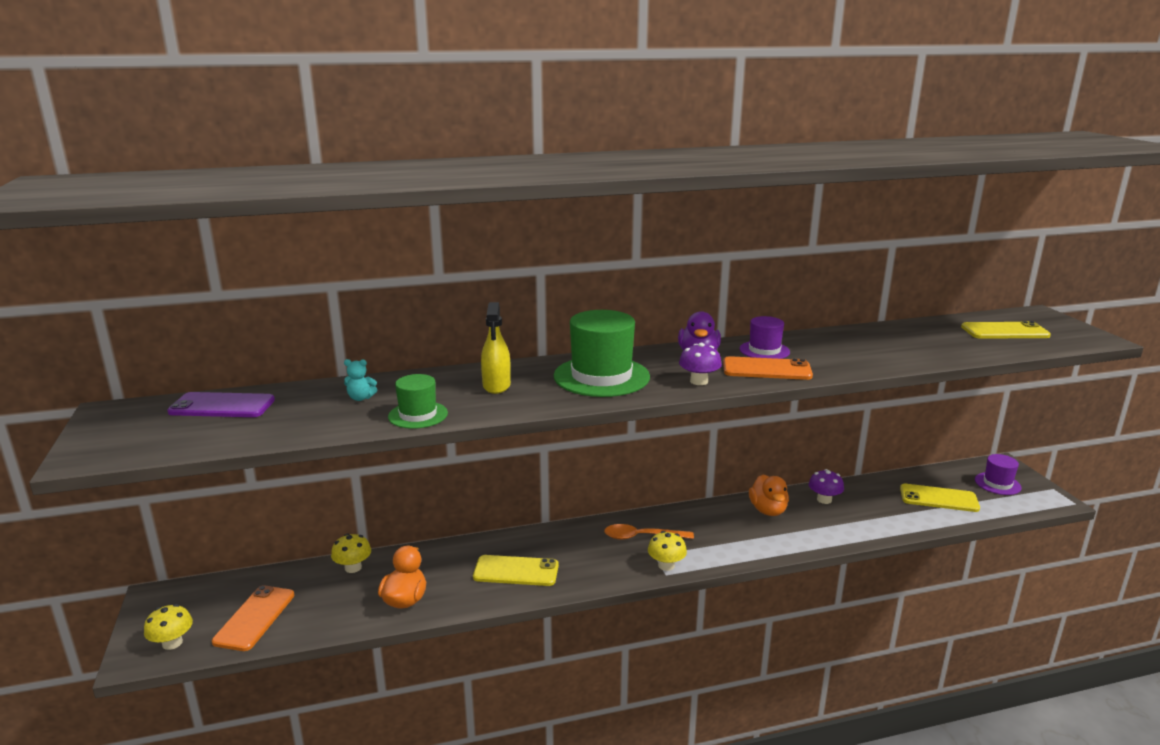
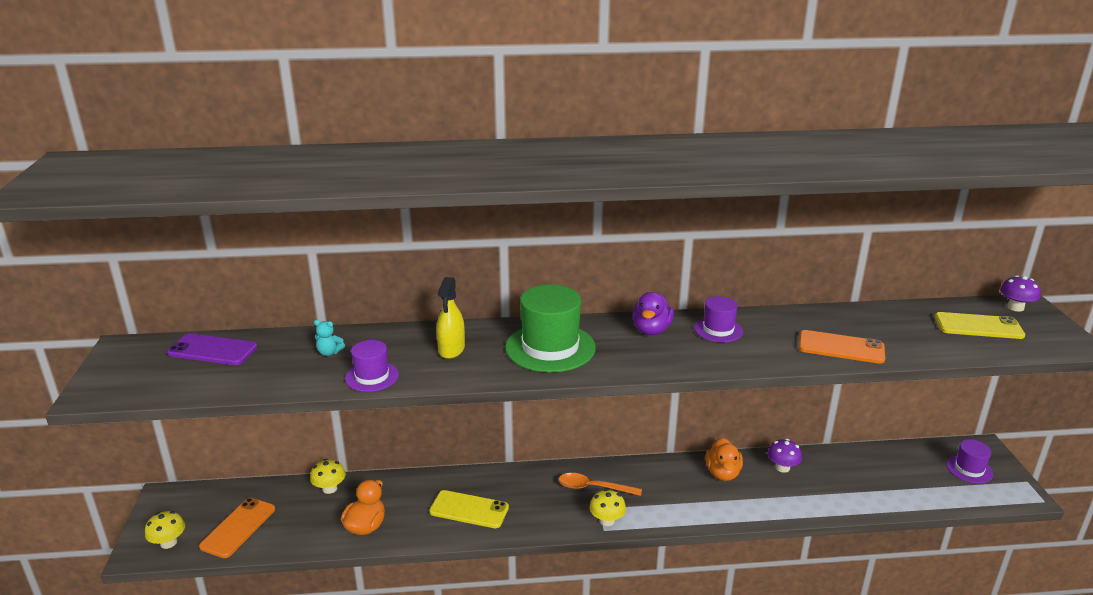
camera: 10 degrees right, 5 degrees up
green hat [388,374,448,429] -> purple hat [345,340,399,392]
purple mushroom [679,343,722,385] -> purple mushroom moved to [1000,275,1041,312]
orange phone [723,356,813,380] -> orange phone moved to [799,330,885,364]
yellow phone [900,484,980,512] -> none

